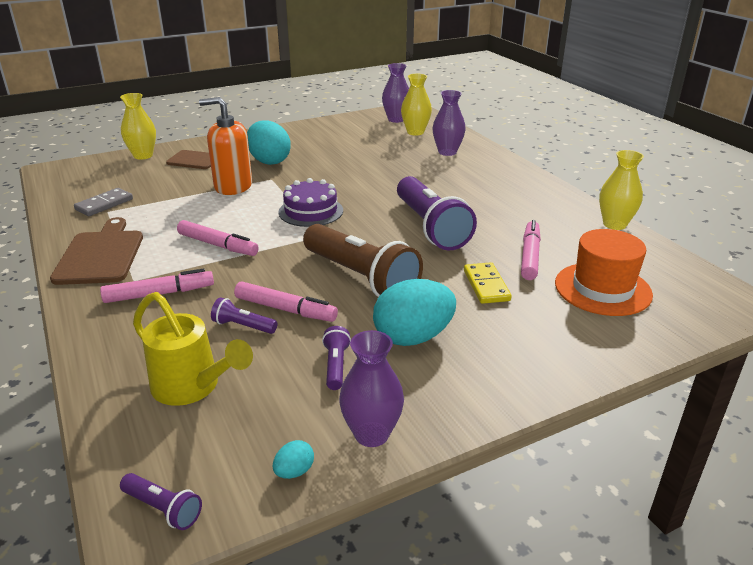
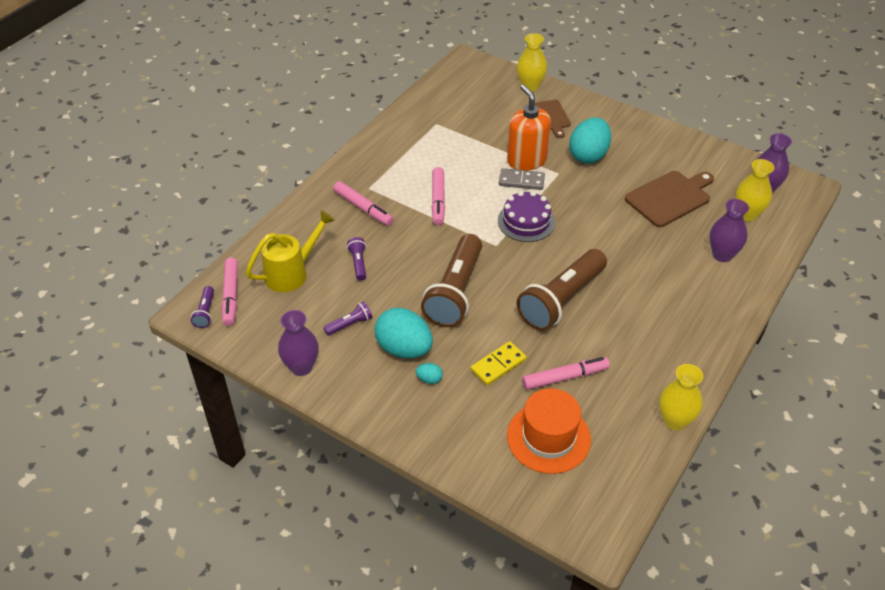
camera: 60 degrees right, 15 degrees up
brown cutting board [50,217,143,285] -> brown cutting board moved to [625,171,714,227]
grey domino [74,188,133,216] -> grey domino moved to [499,168,545,190]
yellow watering can [133,292,253,406] -> yellow watering can turned 135 degrees counterclockwise [246,210,335,292]
pink marker [234,281,338,322] -> pink marker moved to [222,258,238,326]
turquoise egg [273,440,314,479] -> turquoise egg moved to [416,363,443,384]
purple flashlight [397,176,477,251] -> brown flashlight [517,249,607,331]

